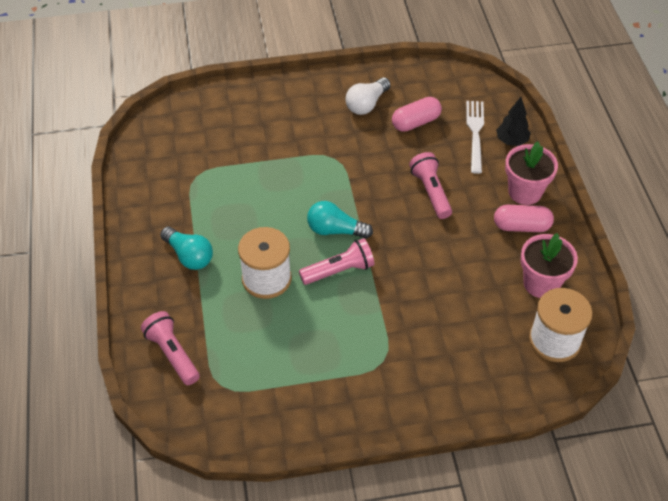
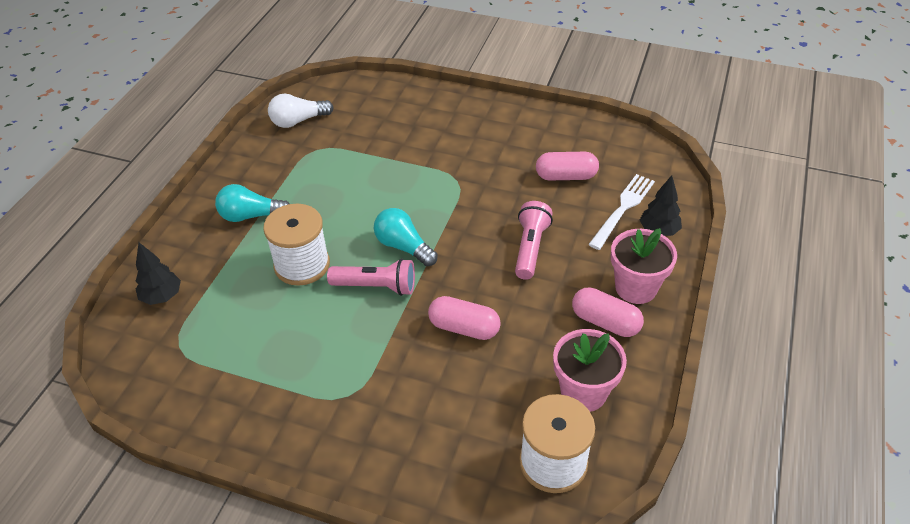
camera: 30 degrees right, 5 degrees down
pink flashlight [141,311,200,385] -> black tree [136,243,181,305]
turquoise light bulb [160,227,213,270] -> turquoise light bulb turned 105 degrees clockwise [215,184,289,222]
white light bulb [346,77,391,115] -> white light bulb moved to [268,94,334,128]
none -> pink capsule [428,296,501,340]

